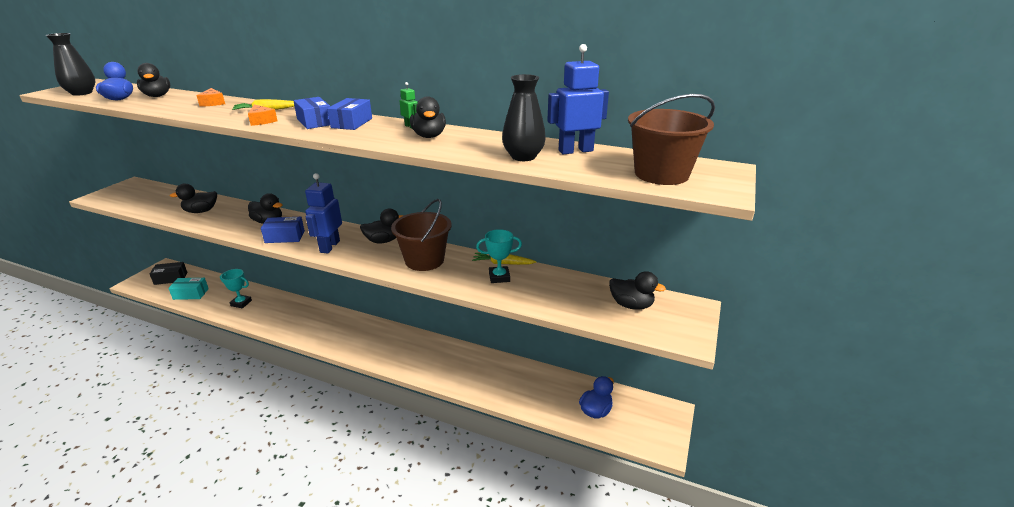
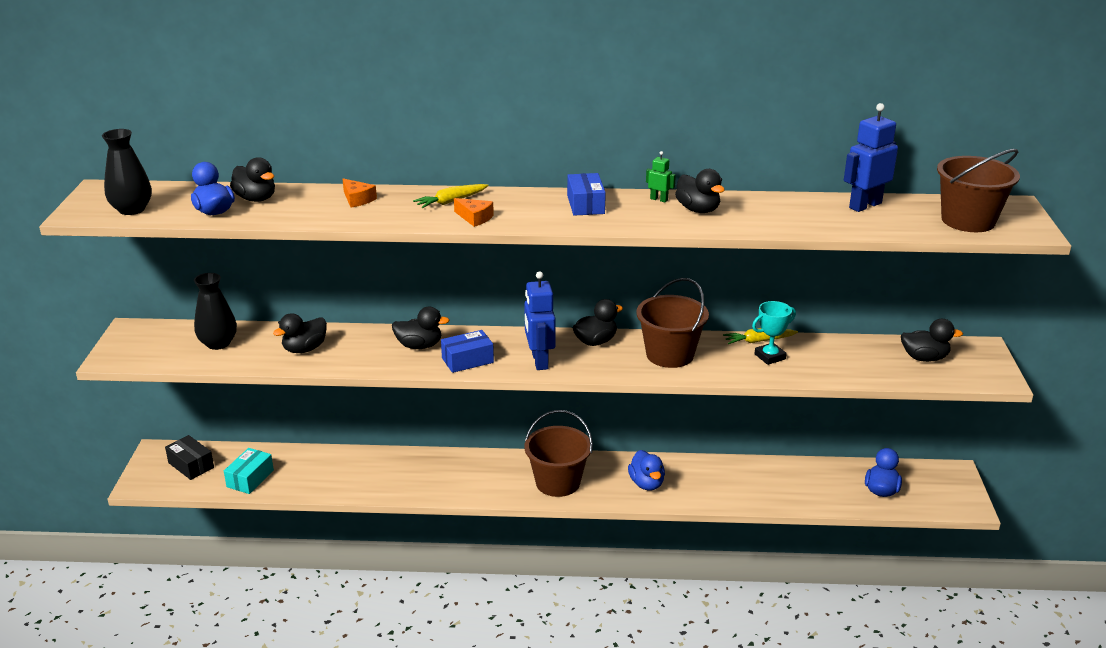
camera: 20 degrees left, 0 degrees up
black box [150,262,187,285] -> black box turned 75 degrees clockwise [165,435,214,480]
turquoise box [168,278,209,300] -> turquoise box turned 45 degrees counterclockwise [224,448,274,494]
turquoise trophy [220,269,252,308] -> none
blue box [293,97,330,129] -> none
black vase [502,74,546,161] -> black vase moved to [194,273,237,350]
none -> brown bucket [524,410,593,497]
none -> blue duck [628,450,665,490]

